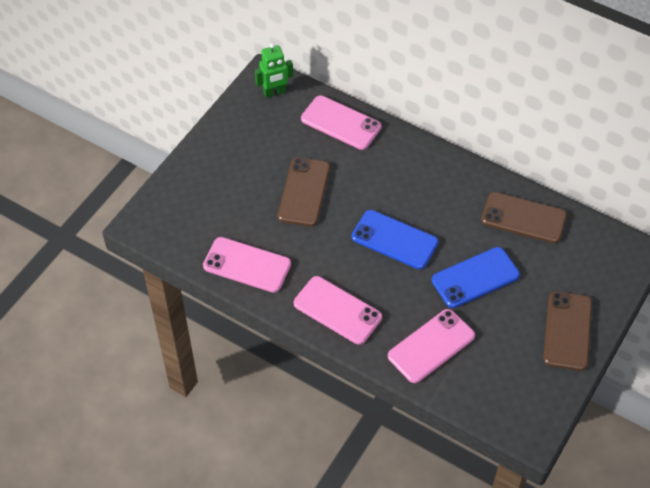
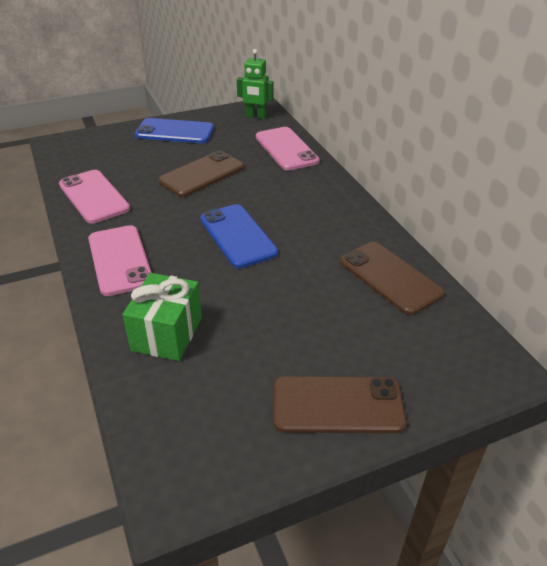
camera: 35 degrees right, 15 degrees down
pink phone [388,309,475,383] -> green gift [122,273,202,361]
blue phone [432,247,520,308] -> blue phone moved to [135,118,214,143]
brown phone [544,291,592,371] -> brown phone turned 45 degrees clockwise [273,376,406,434]

